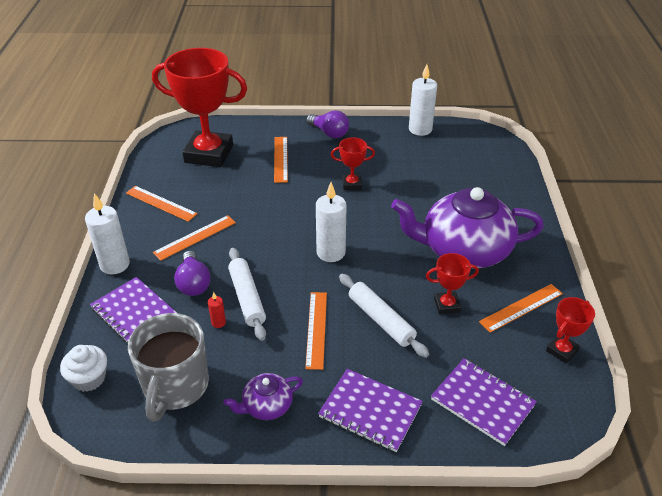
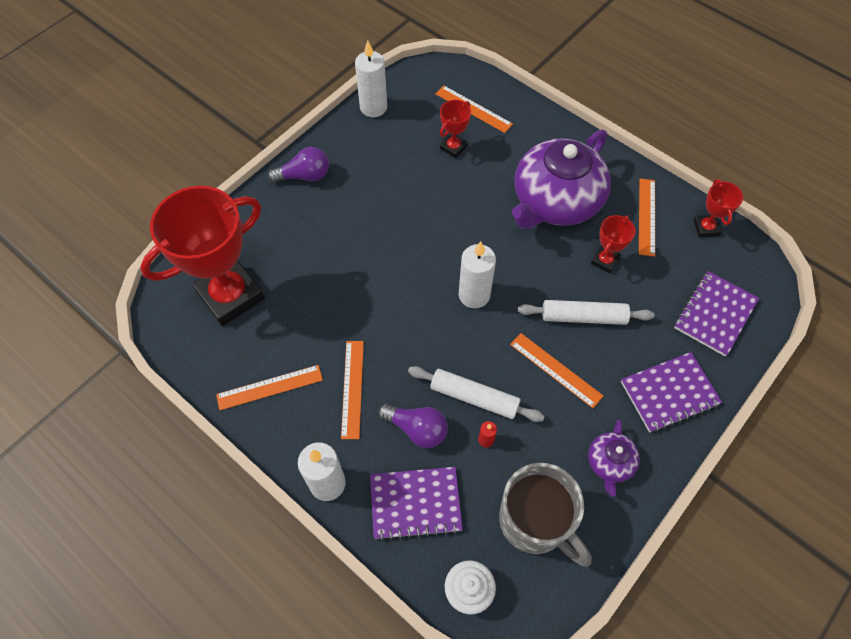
camera: 50 degrees left, 20 degrees up
orange ruler [274,137,288,183] -> orange ruler moved to [435,85,513,133]
red trophy [331,138,375,190] -> red trophy moved to [440,100,471,158]
purple notebook [431,358,537,446] -> purple notebook turned 45 degrees counterclockwise [674,271,759,356]

